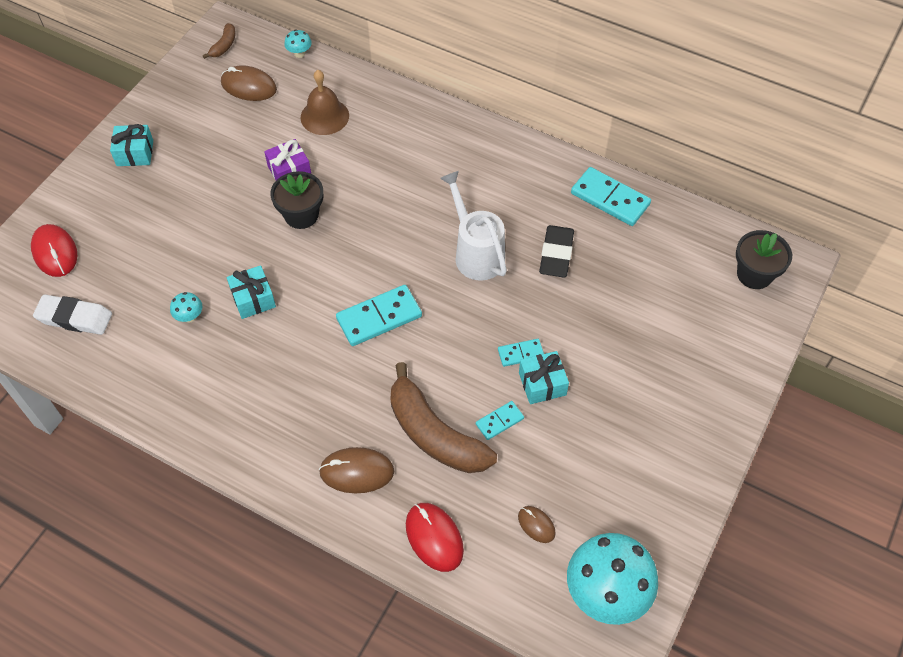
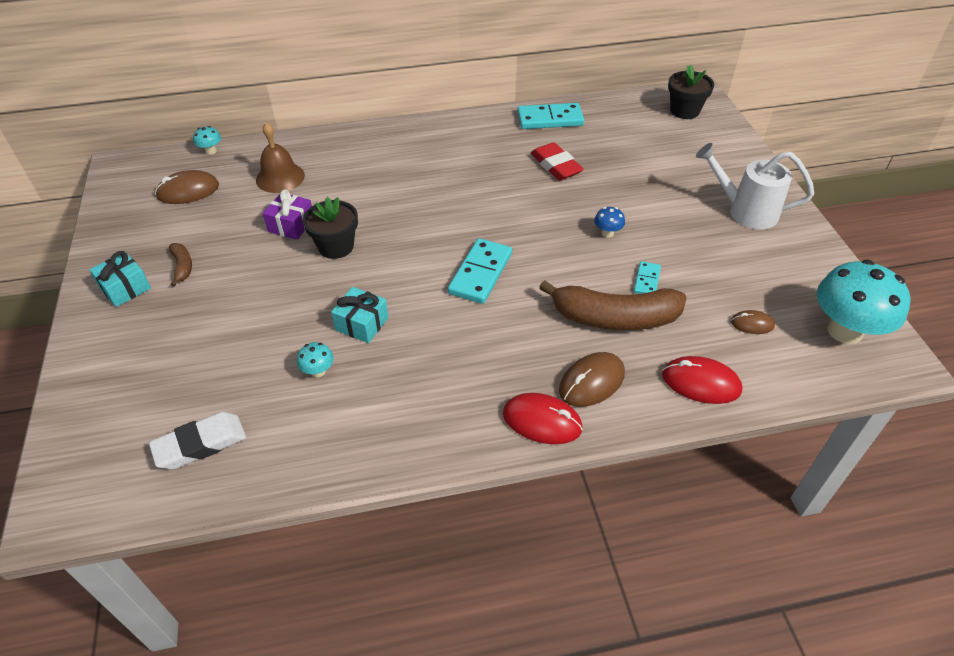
camera: 40 degrees left, 10 degrees down
red mouse [31,224,77,277] -> red mouse moved to [503,393,583,444]
brown banana [203,23,236,59] -> brown banana moved to [169,243,192,287]
white watering can [440,171,507,281] -> white watering can moved to [696,143,814,229]
turquoise domino [498,339,544,367] -> blue mushroom [594,207,625,238]
turquoise gift [519,351,569,404] -> none
black eraser [539,225,574,277] -> red eraser [531,142,584,180]

